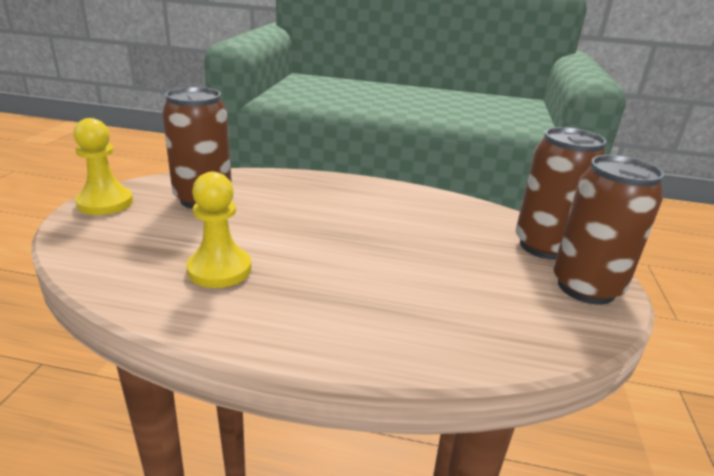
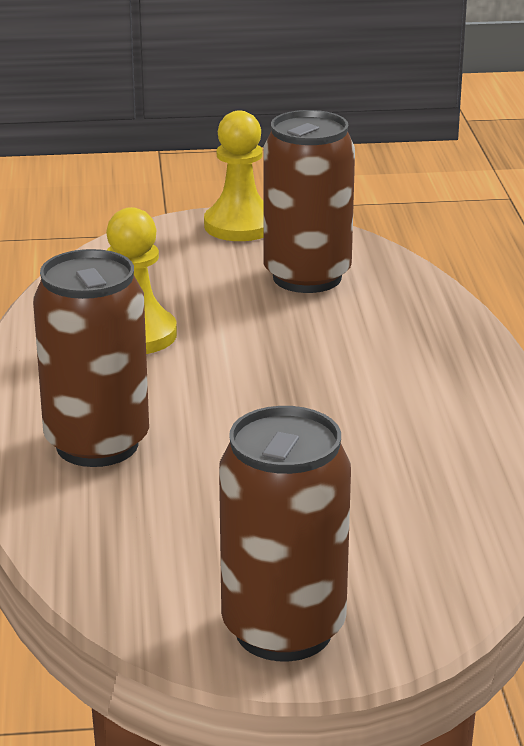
camera: 75 degrees right, 0 degrees up
brown can [516,127,606,260] -> brown can moved to [33,249,149,467]

